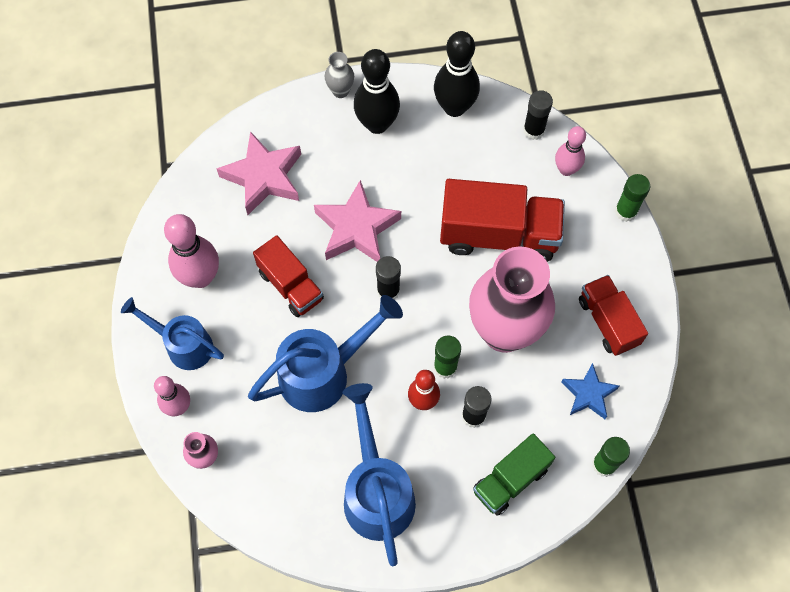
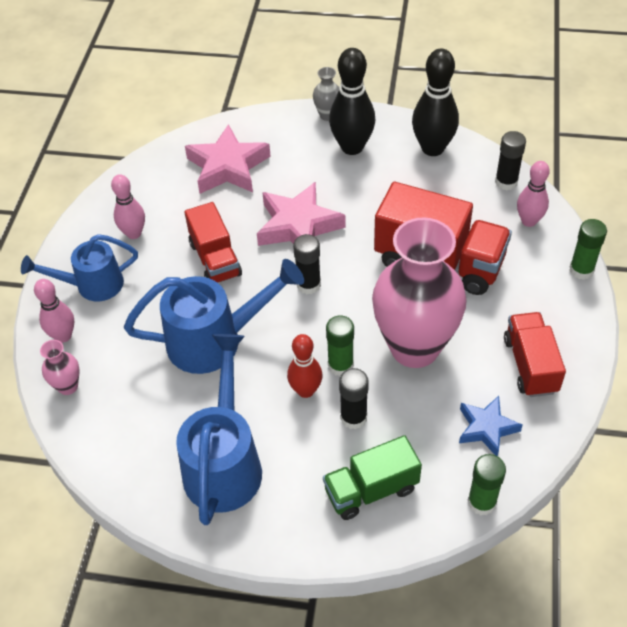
camera: 20 degrees right, 15 degrees down
blue watering can [121,297,224,370] -> blue watering can turned 60 degrees counterclockwise [21,234,138,301]
pink bowling pin [164,214,219,288] -> pink bowling pin [111,174,145,239], size x0.63

